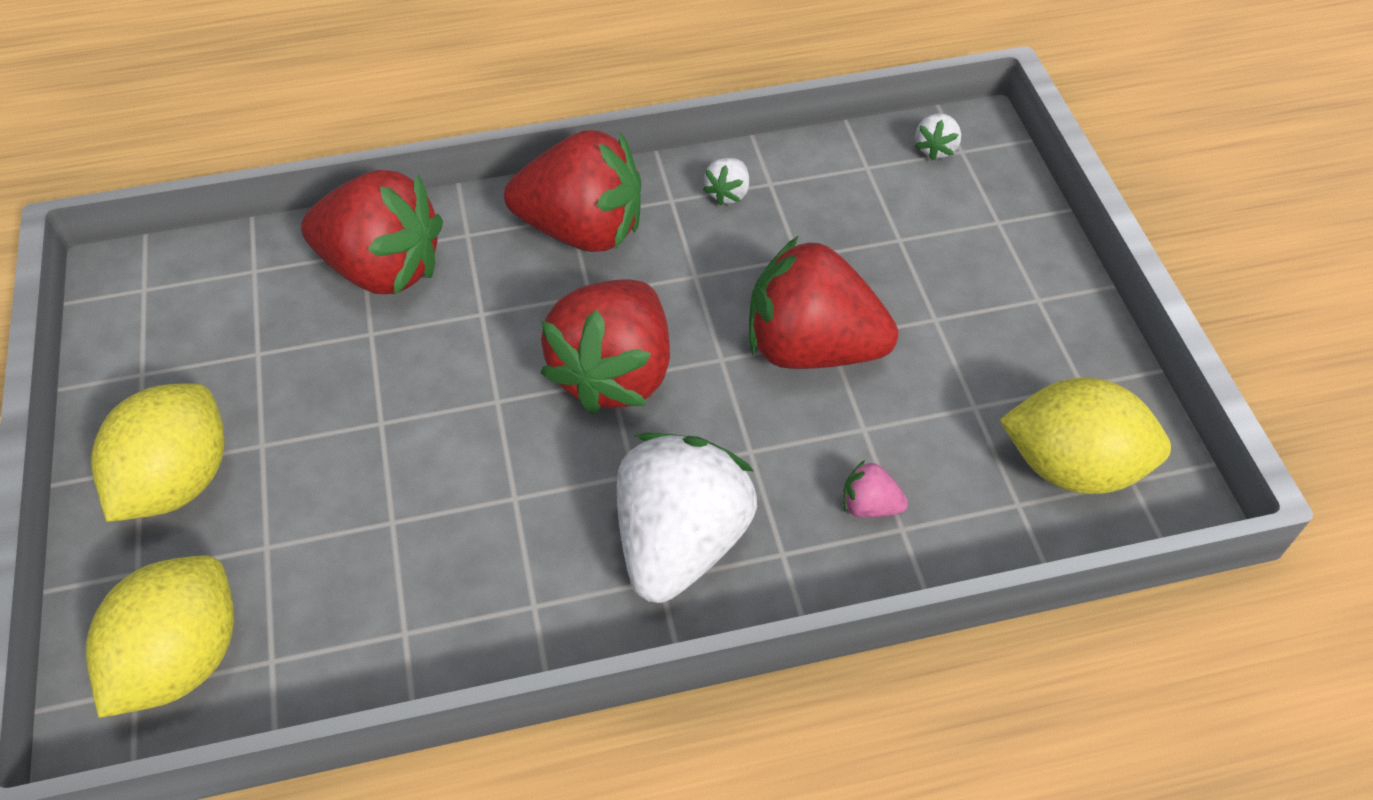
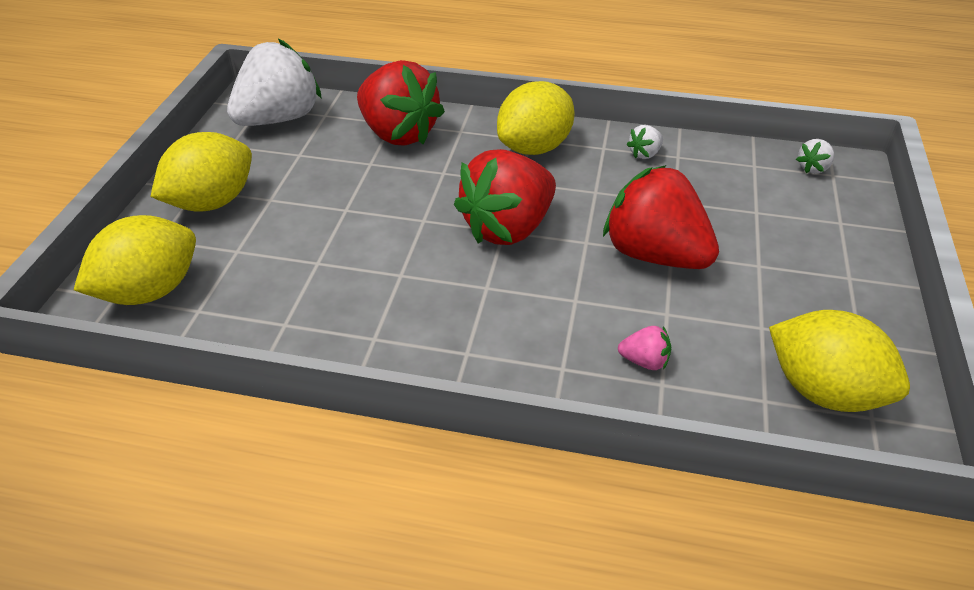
camera: 25 degrees right, 10 degrees down
red strawberry [504,130,641,252] -> yellow lemon [497,81,575,155]
white strawberry [617,433,757,603] -> white strawberry moved to [227,39,322,126]
pink strawberry [843,460,908,517] -> pink strawberry turned 150 degrees clockwise [618,326,671,370]

